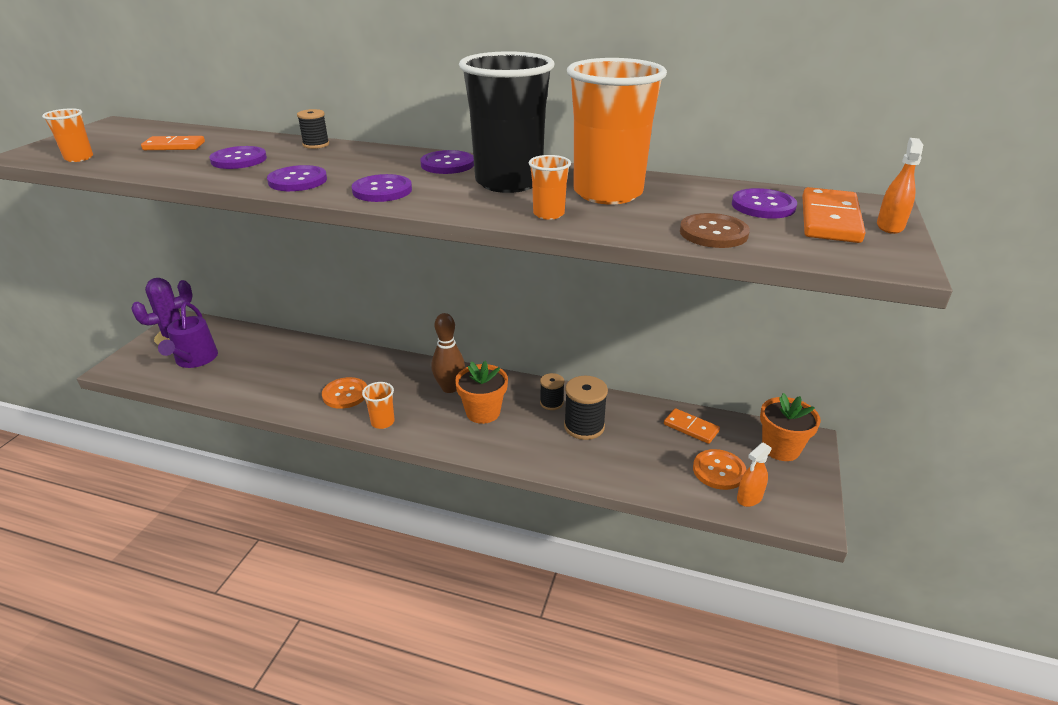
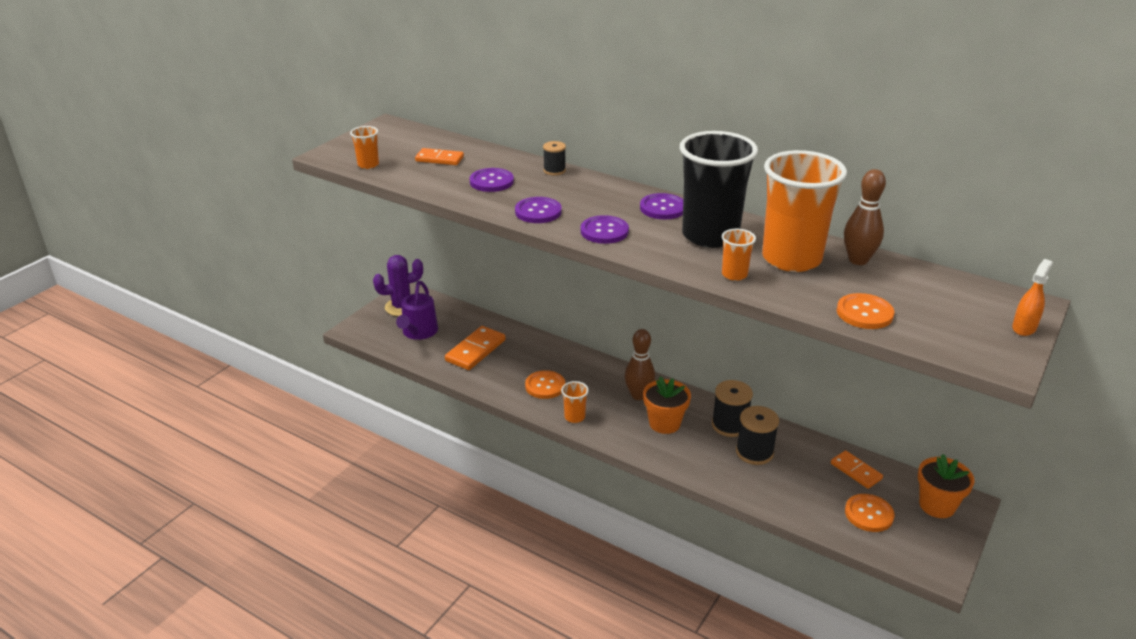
camera: 15 degrees right, 0 degrees up
black spool [540,373,564,410] -> black spool [712,380,753,437], size x1.64
brown button [680,213,750,248] -> orange button [837,293,894,329]
purple button [732,188,797,218] -> none
orange spray bottle [737,443,772,507] -> none
orange domino [802,187,865,243] -> orange domino moved to [445,326,505,370]
none -> brown bowling pin [844,169,886,265]

